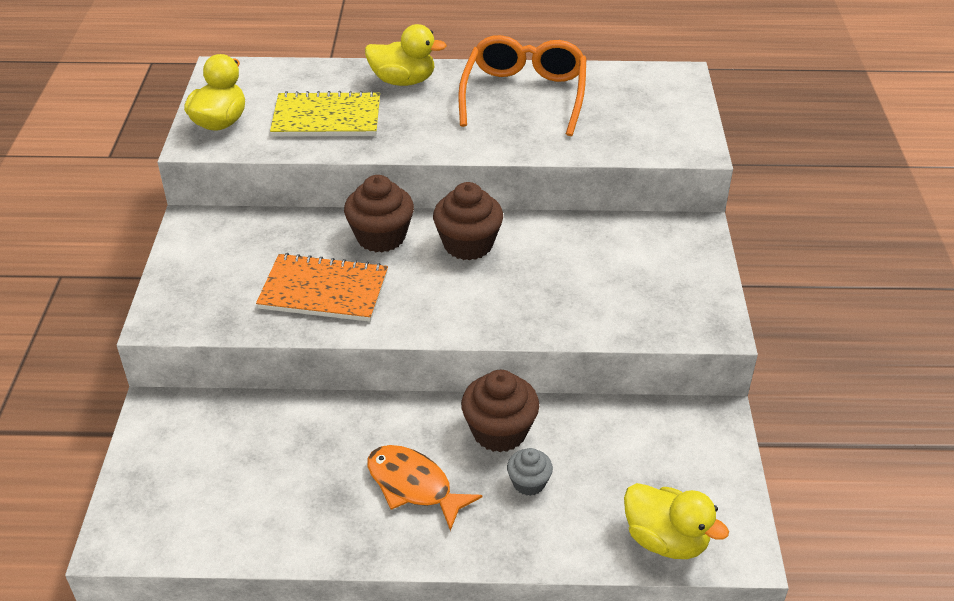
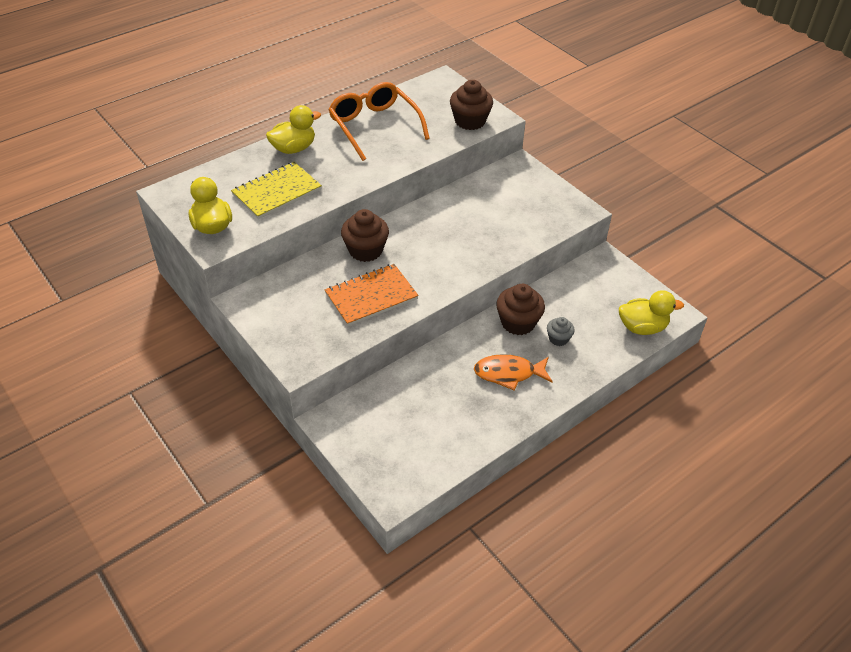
camera: 40 degrees left, 5 degrees up
brown cupcake [433,182,503,260] -> brown cupcake moved to [450,80,493,130]

